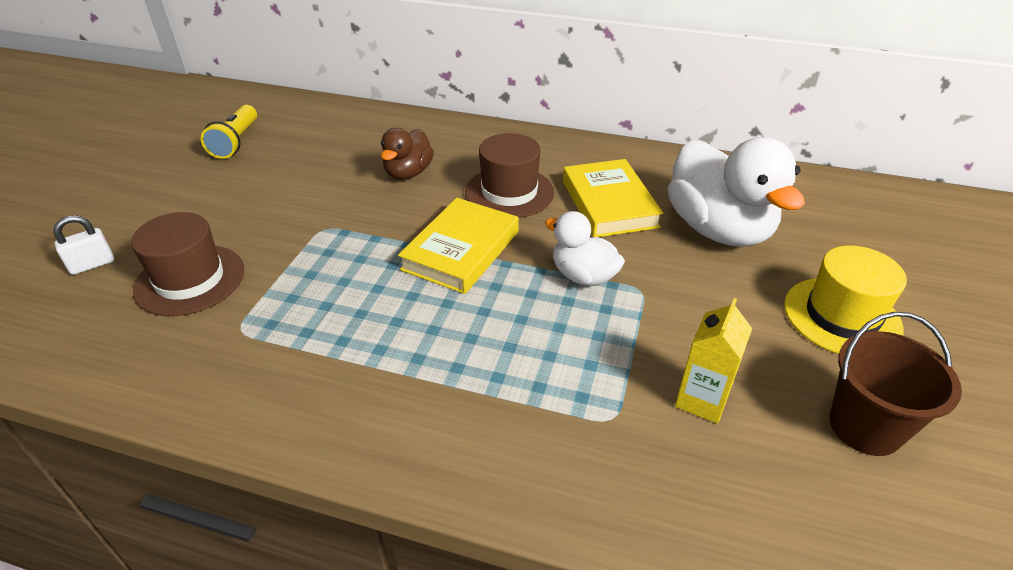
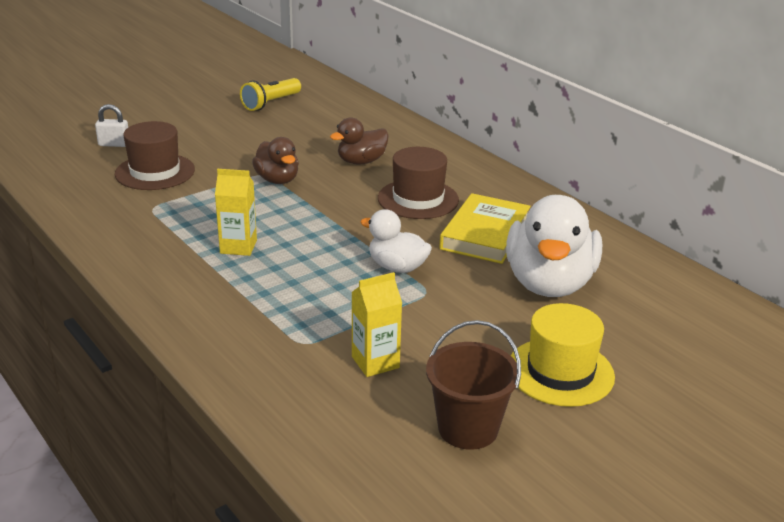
camera: 35 degrees right, 10 degrees down
yellow book [398,198,519,294] -> none
white duck [545,211,625,287] -> white duck turned 45 degrees counterclockwise [360,209,432,273]
none -> yellow carton [215,169,257,256]
none -> brown duck [252,137,299,184]

